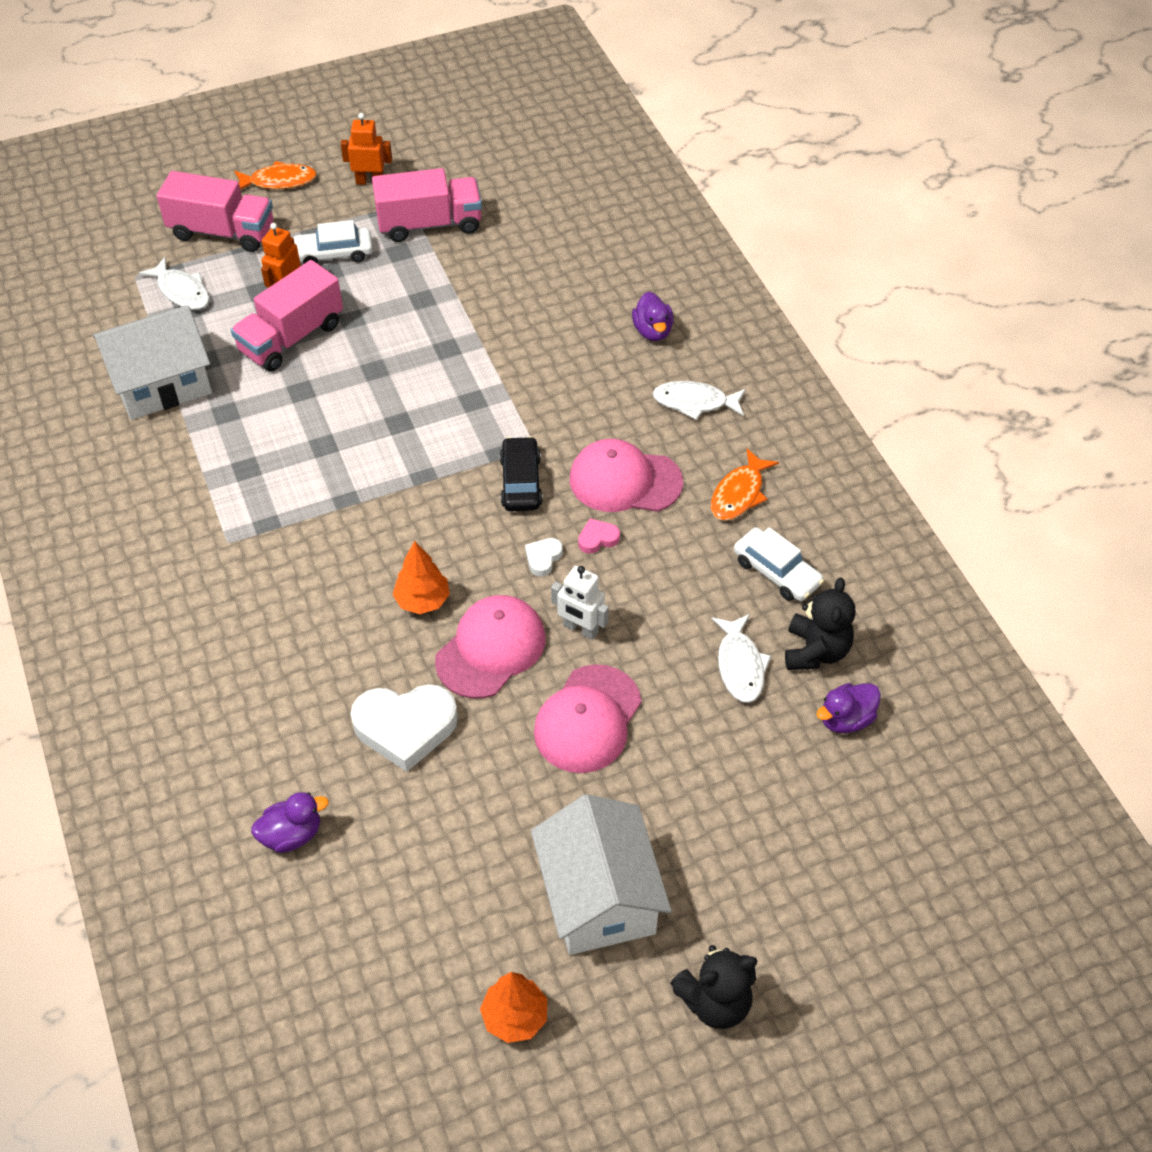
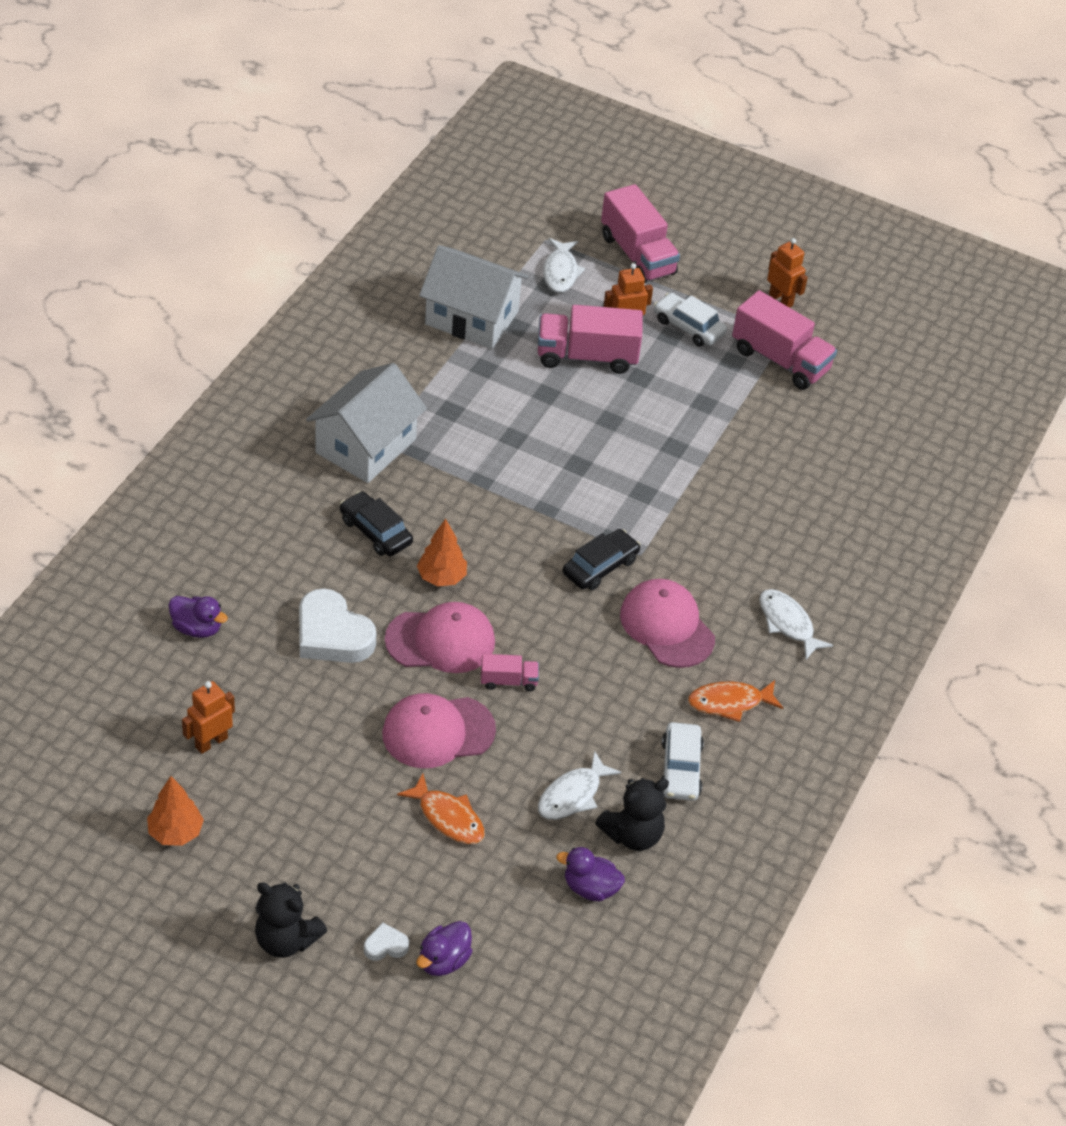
camera: 45 degrees right, 5 degrees down
orange fish [234,161,317,190] -> orange fish moved to [397,773,485,844]
white heart [525,538,563,576] -> white heart moved to [364,923,409,961]
white house [531,794,671,955] -> white house moved to [306,363,427,483]
white robot [551,566,609,640] -> pink truck [481,654,539,692]
pink heart [578,518,620,554] -> none
purple duck [632,292,674,341] -> purple duck moved to [416,921,472,976]
none -> orange robot [182,681,235,754]
none -> black car [340,491,413,556]

